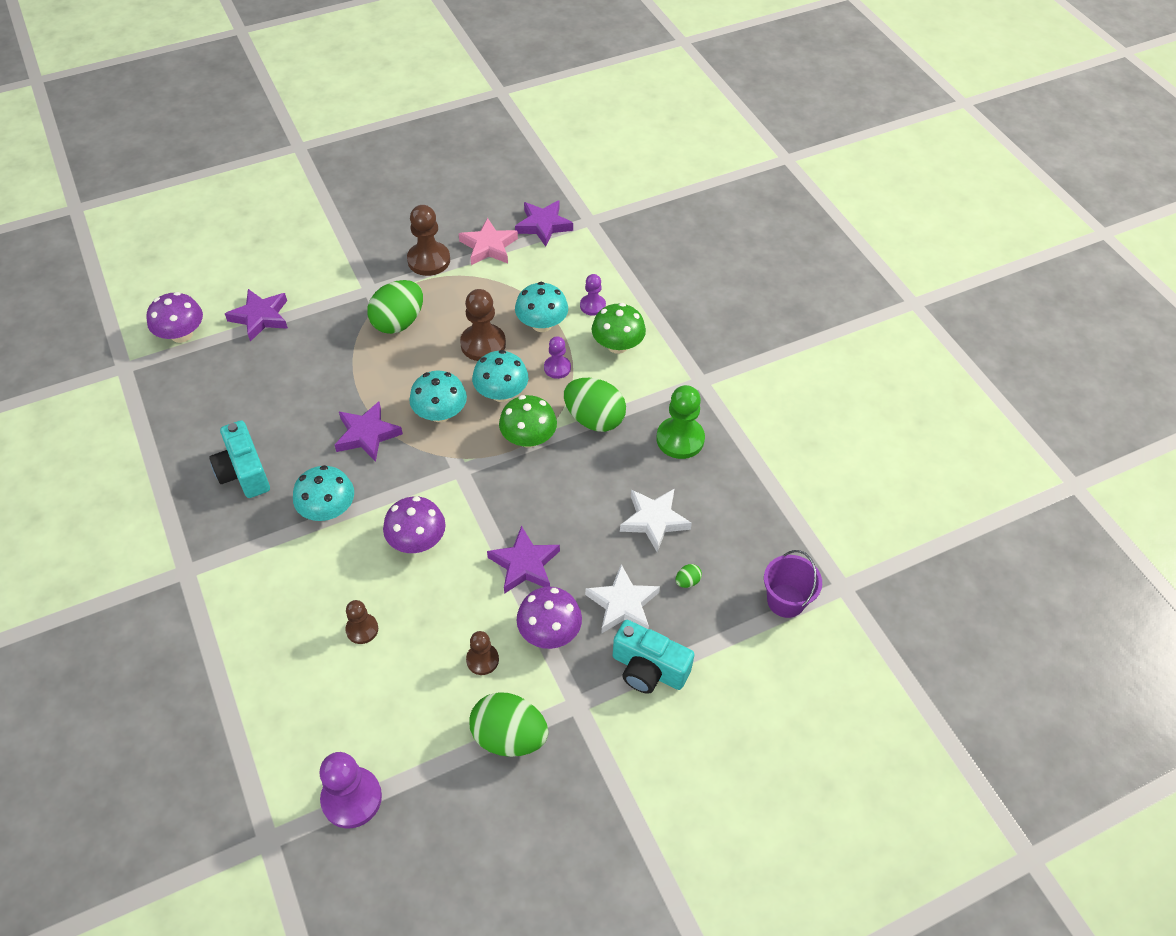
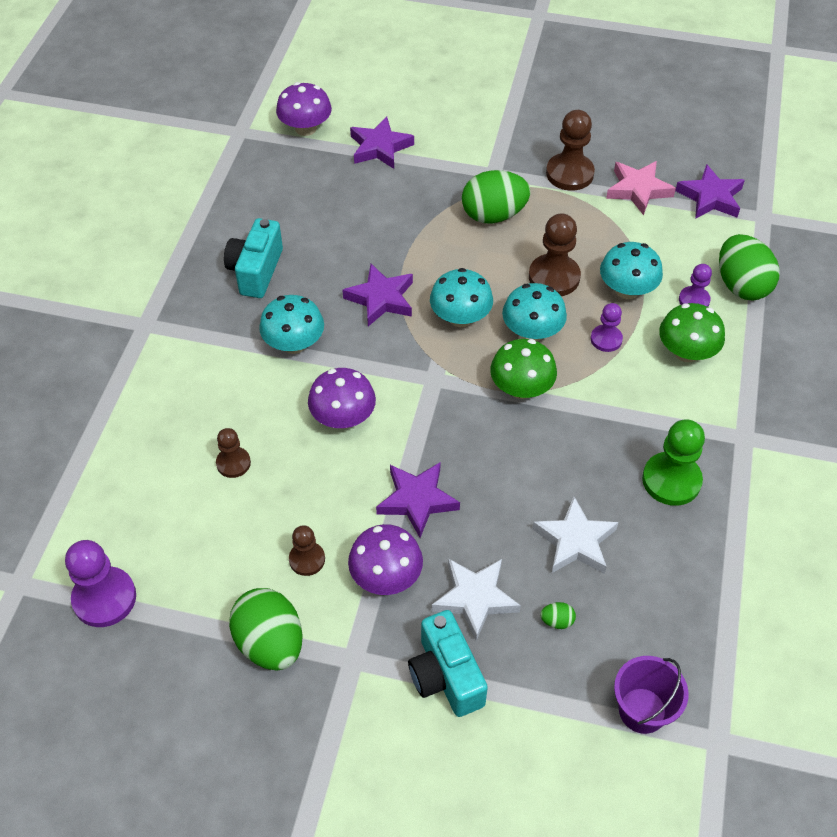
camera: 40 degrees right, 0 degrees up
green egg [564,378,626,432] -> green egg moved to [719,234,780,300]

